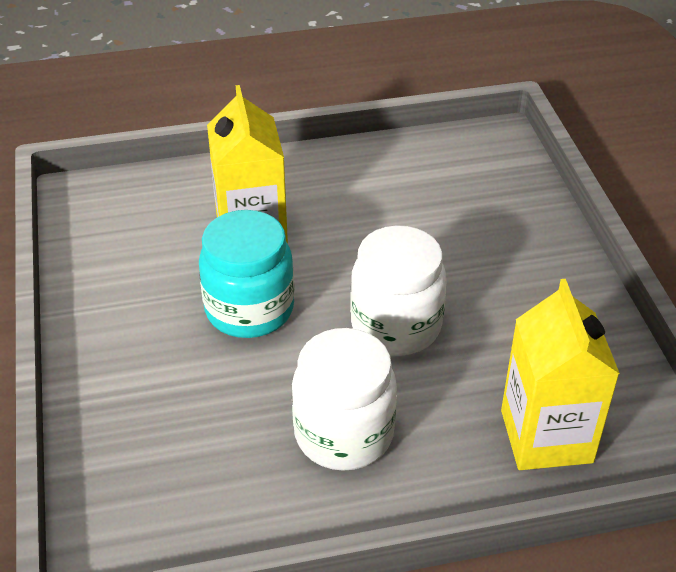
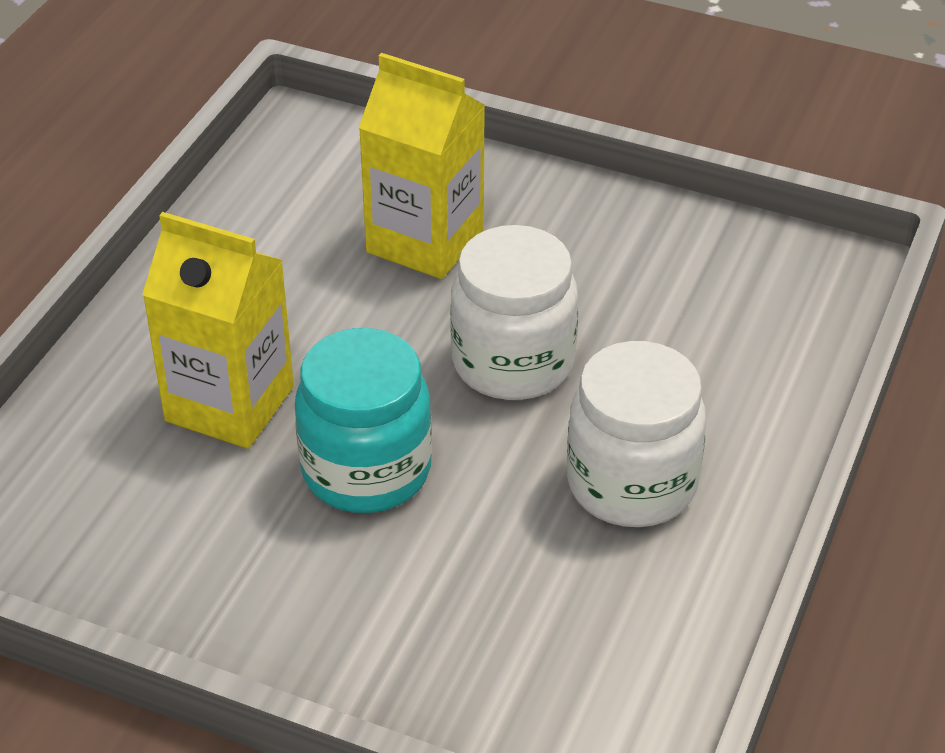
camera: 55 degrees left, 0 degrees up
yellow carton [501,279,620,470] -> yellow carton moved to [359,53,485,279]

